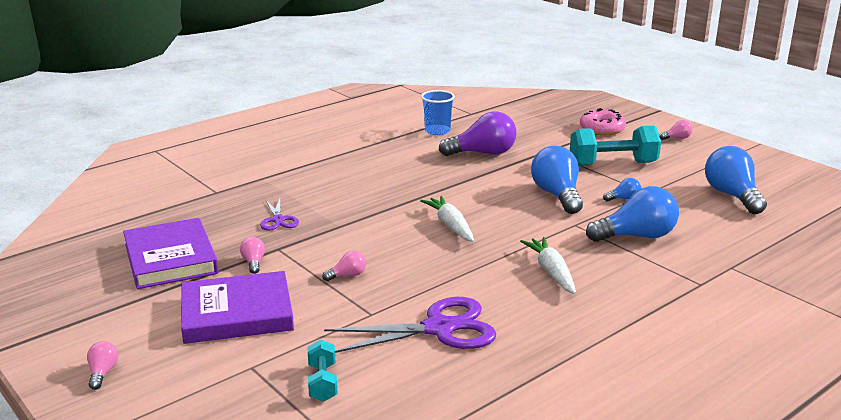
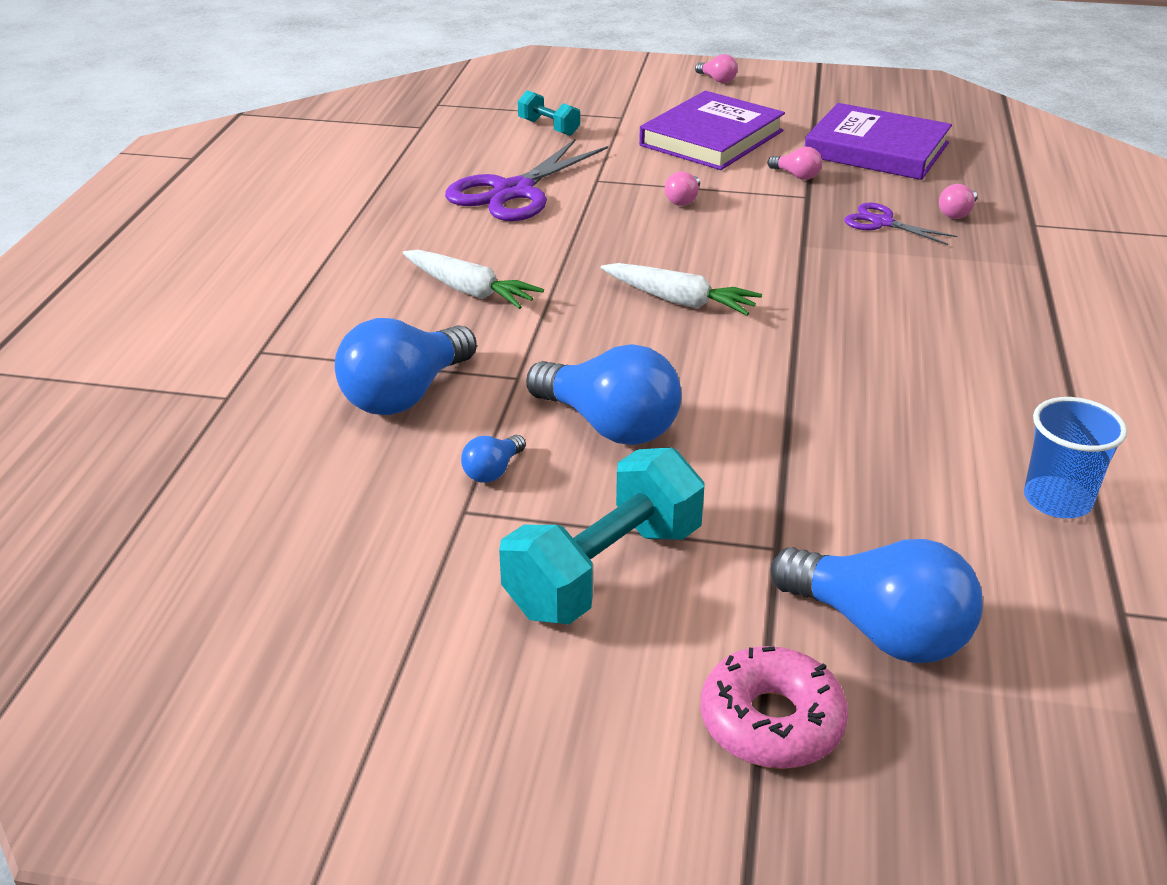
camera: 140 degrees right, 10 degrees up
purple light bulb [439,111,517,156] -> none
pink light bulb [659,120,693,140] -> pink light bulb moved to [939,184,977,219]
blue light bulb [705,146,767,214] -> blue light bulb moved to [771,539,983,663]

